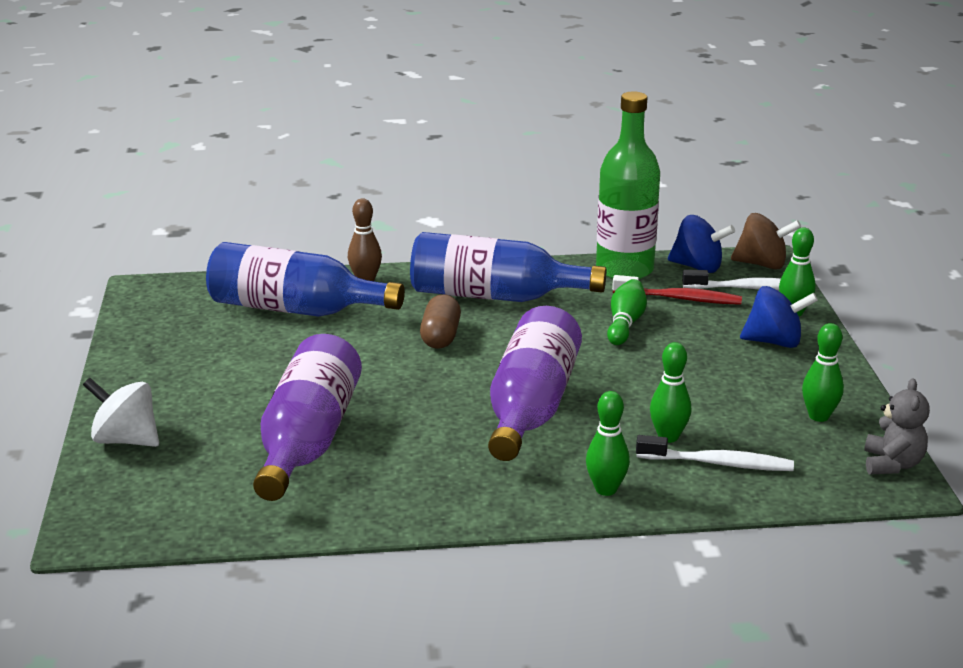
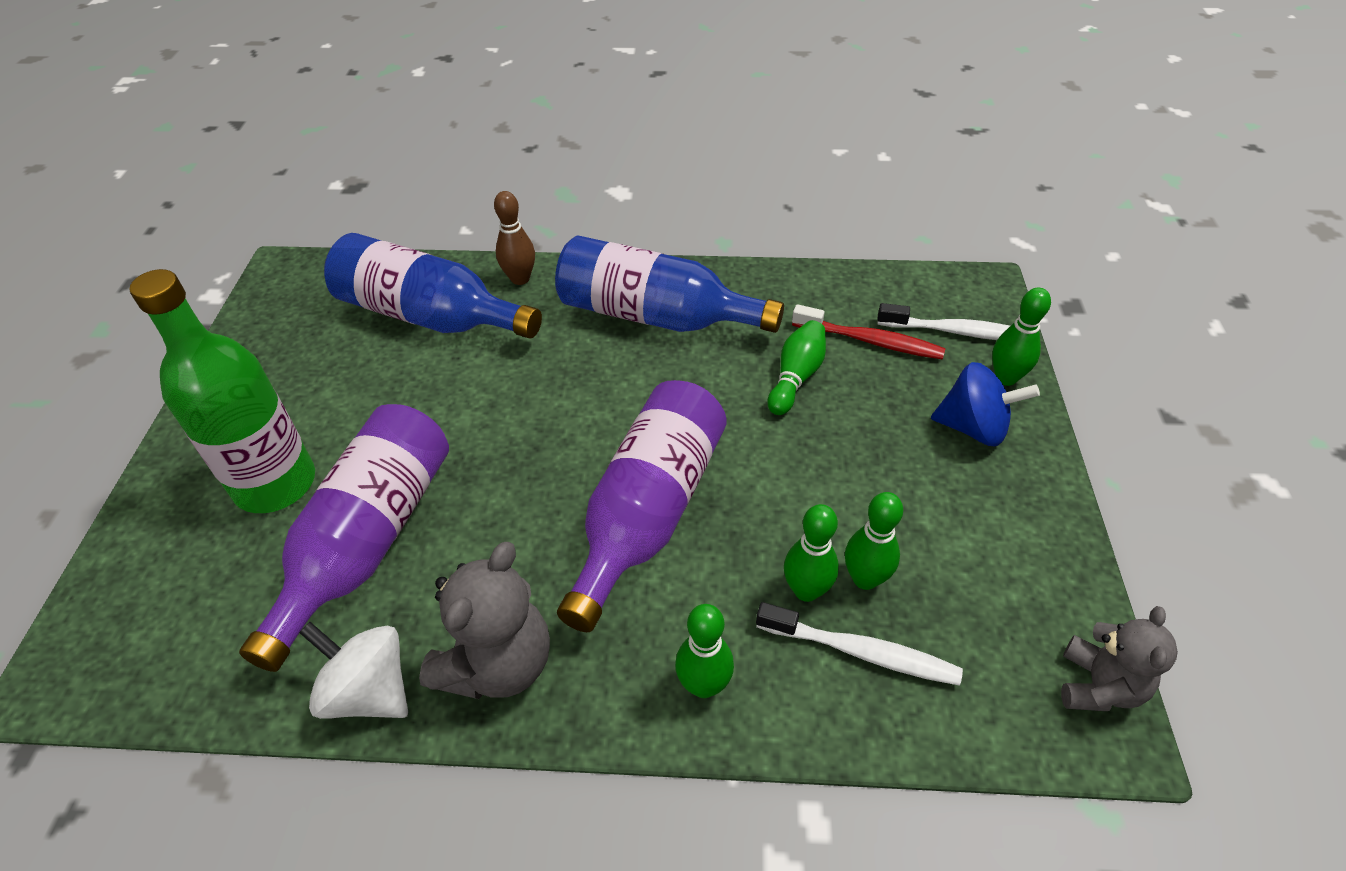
camera: 10 degrees right, 20 degrees up
white spinning top [83,378,159,447] -> white spinning top moved to [299,622,408,719]
brown capsule [420,294,461,349] -> none
green bottle [596,91,660,279] -> green bottle moved to [130,269,315,513]
blue spinning top [668,215,735,273] -> none
brown spinning top [731,213,801,270] -> none
green bowling pin [802,323,844,422] -> green bowling pin moved to [845,492,903,590]
none -> grey teddy bear [419,542,550,699]

